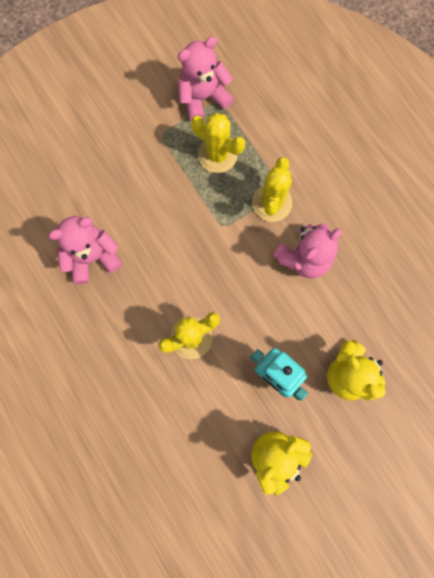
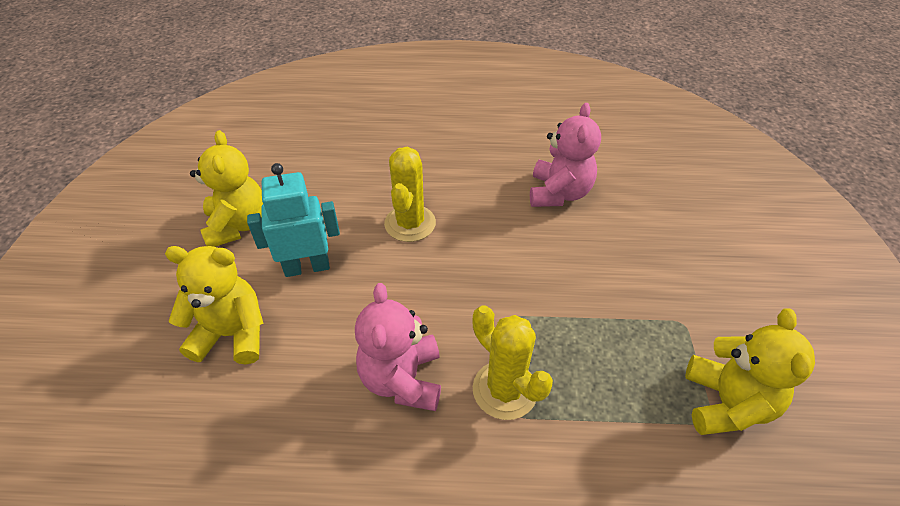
camera: 125 degrees right, 30 degrees down
pink teddy bear [178,37,234,121] -> yellow teddy bear [685,309,815,435]
yellow cactus [191,113,245,173] -> none

